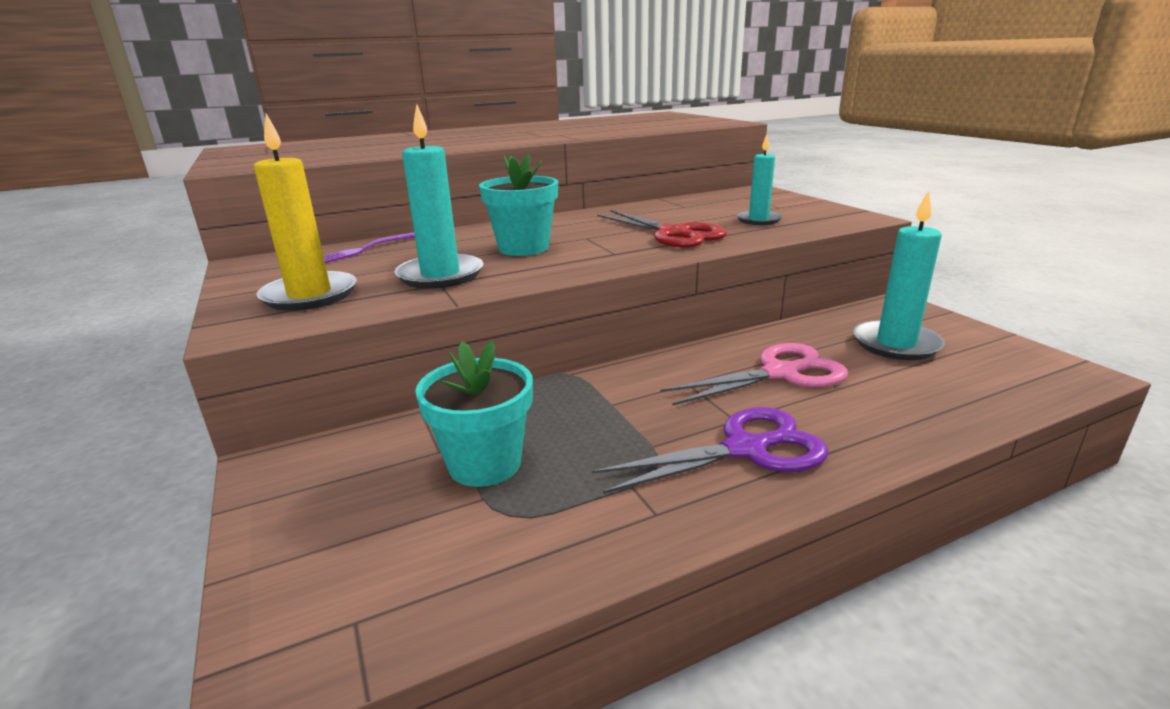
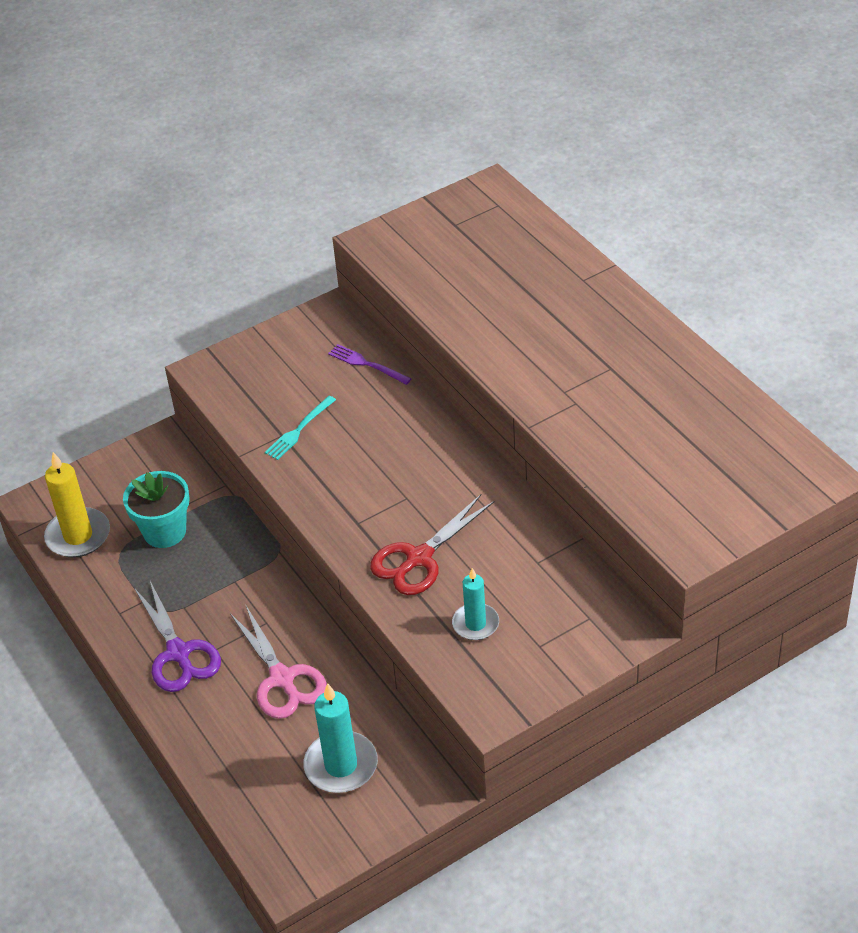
camera: 85 degrees right, 20 degrees up
yellow candle [254,114,357,311] -> yellow candle moved to [44,452,110,558]
turquoise candle [394,104,483,289] -> turquoise fork [265,396,336,460]
turquoise flower pot [479,153,558,256] -> none

